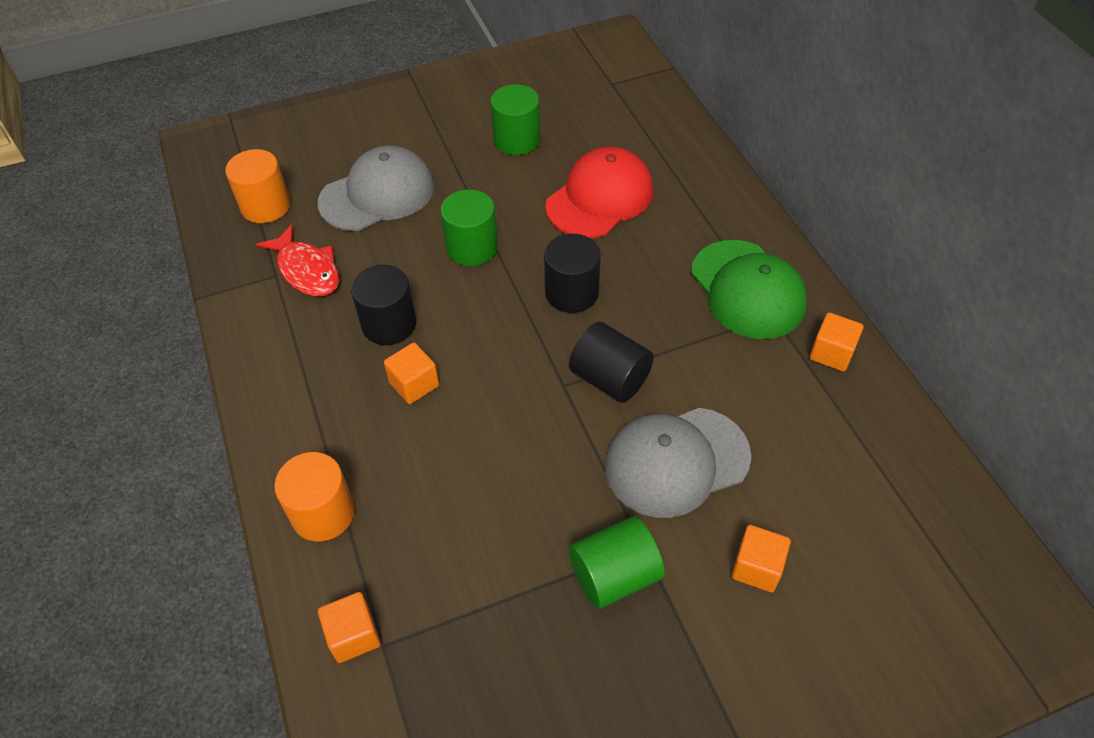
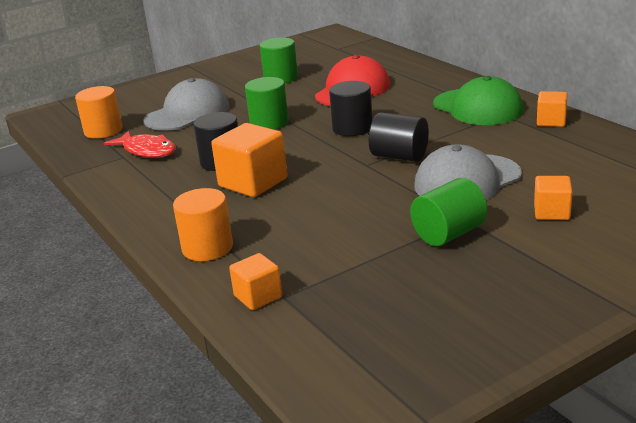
camera: 10 degrees left, 25 degrees down
orange cube [384,342,439,404] -> orange cube [211,123,288,197], size x1.76

